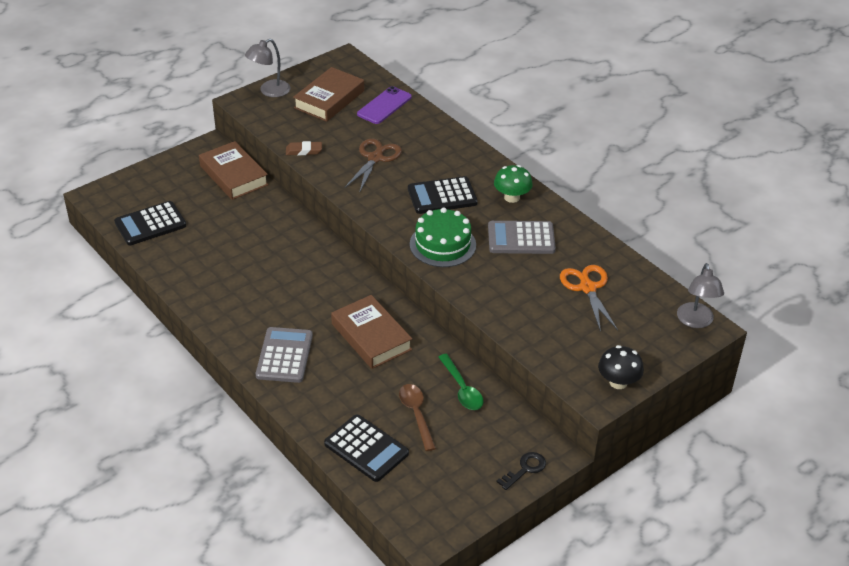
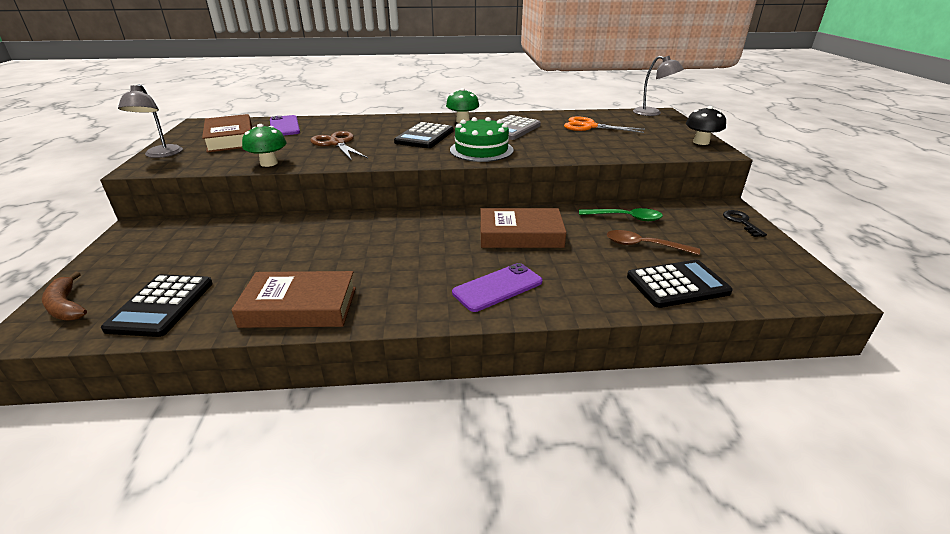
camera: 55 degrees left, 10 degrees down
brown book [199,141,269,200] -> brown book moved to [231,271,356,328]
grey calculator [256,327,313,383] -> purple phone [452,263,542,312]
brown eraser [286,141,322,155] -> green mushroom [242,124,287,167]
none -> brown banana [42,272,87,320]

